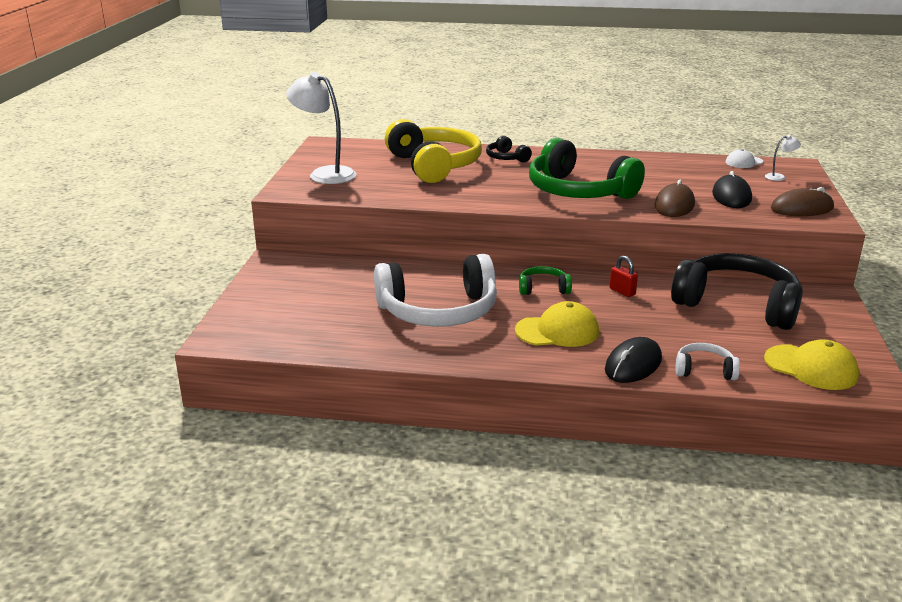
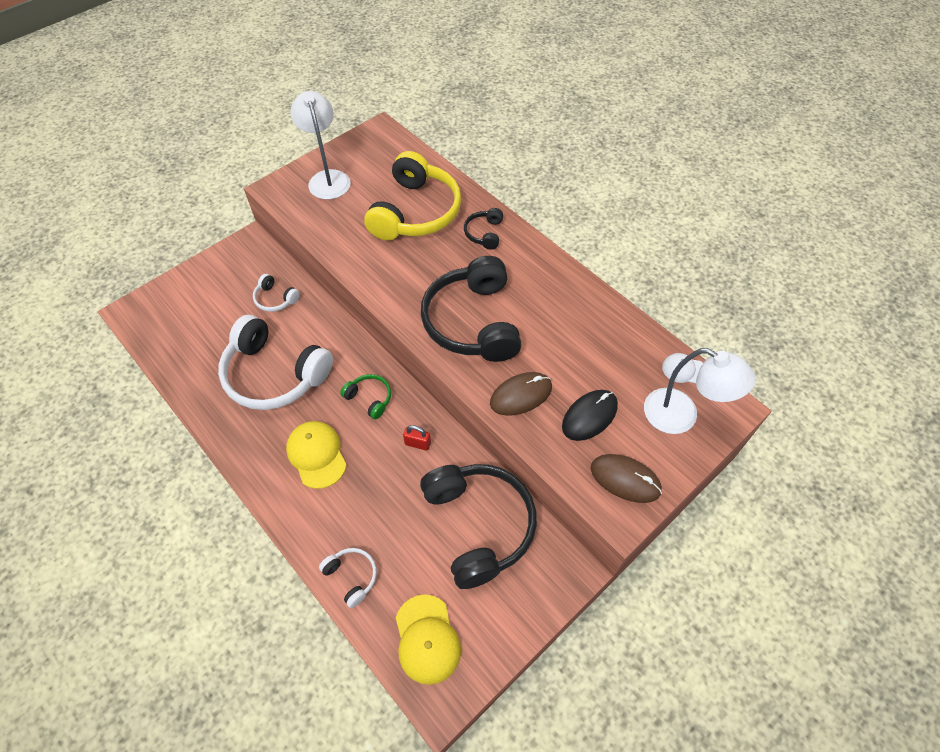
camera: 40 degrees right, 30 degrees up
yellow cap [515,301,599,347] -> yellow cap turned 150 degrees counterclockwise [286,421,347,489]
green headphones [529,138,645,199] -> black headphones [421,256,522,362]
black mouse [605,337,662,383] -> none
red padlock [610,255,638,297] -> red padlock turned 75 degrees counterclockwise [403,425,431,451]
white lamp [765,135,801,181] -> white lamp [644,348,755,434], size x2.34
none -> white headphones [253,274,300,312]

